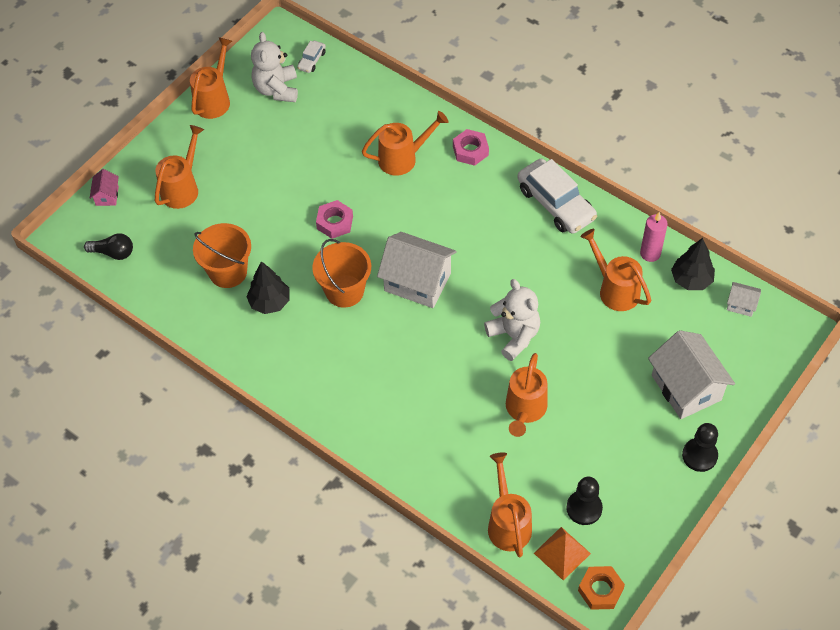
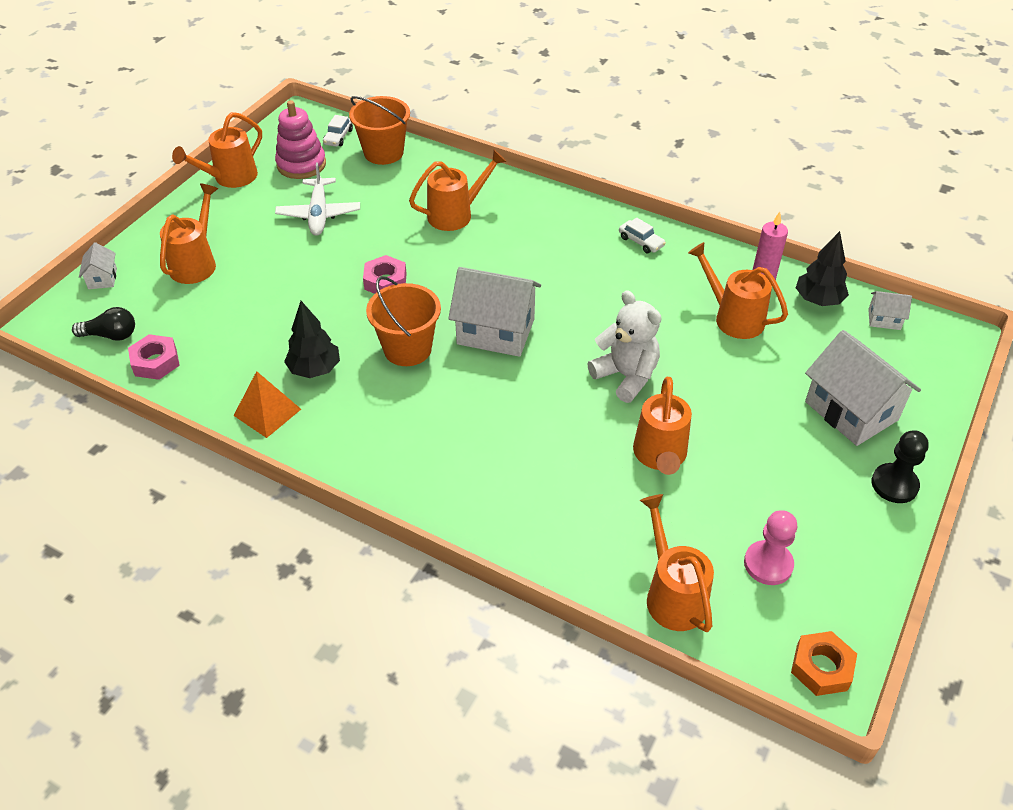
camera: 10 degrees left, 10 degrees down
pink house [90,169,119,206] -> white house [79,242,117,289]
orange watering can [190,37,232,119] -> orange watering can turned 150 degrees counterclockwise [172,112,262,188]
orange bucket [193,223,251,288] -> orange bucket moved to [349,96,410,165]
white teddy bear [251,32,298,102] -> pink stacking toy [275,100,326,179]
pink nut [453,129,489,166] -> pink nut moved to [128,334,180,380]
white car [518,159,597,234] -> white car [619,217,666,253], size x0.46
orange pyramid [534,527,591,581] -> orange pyramid moved to [233,371,301,438]
black pawn [566,477,603,525] -> pink pawn [744,510,797,585]
none -> white plane [275,163,360,236]

